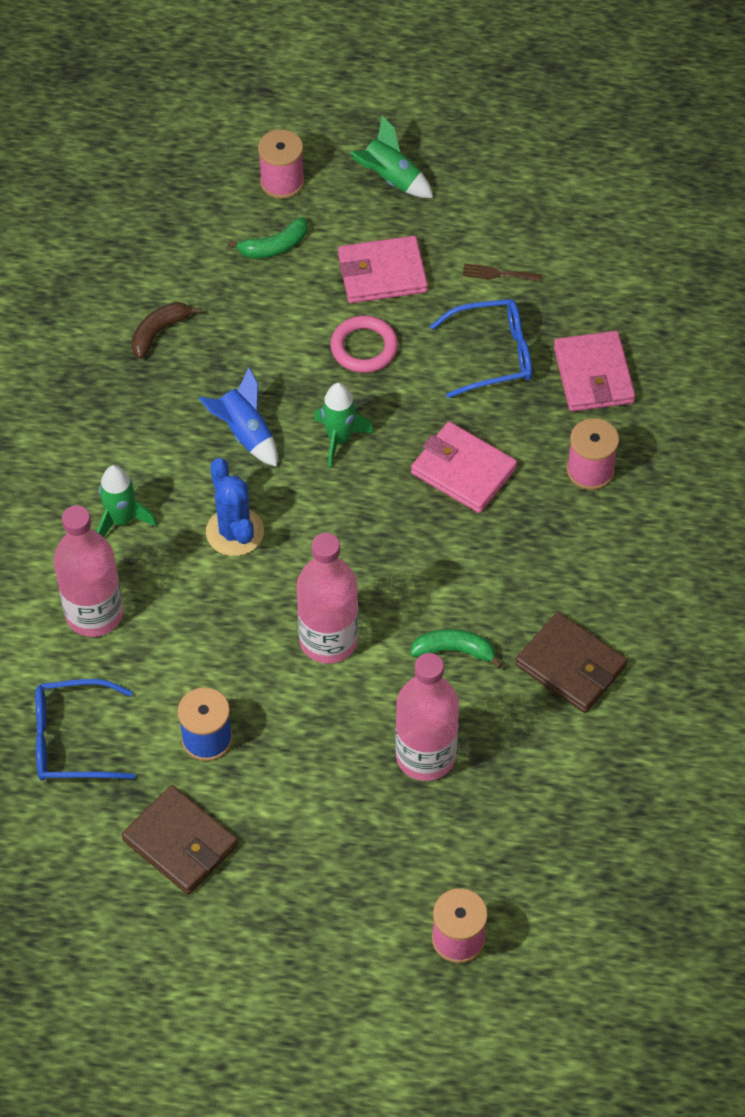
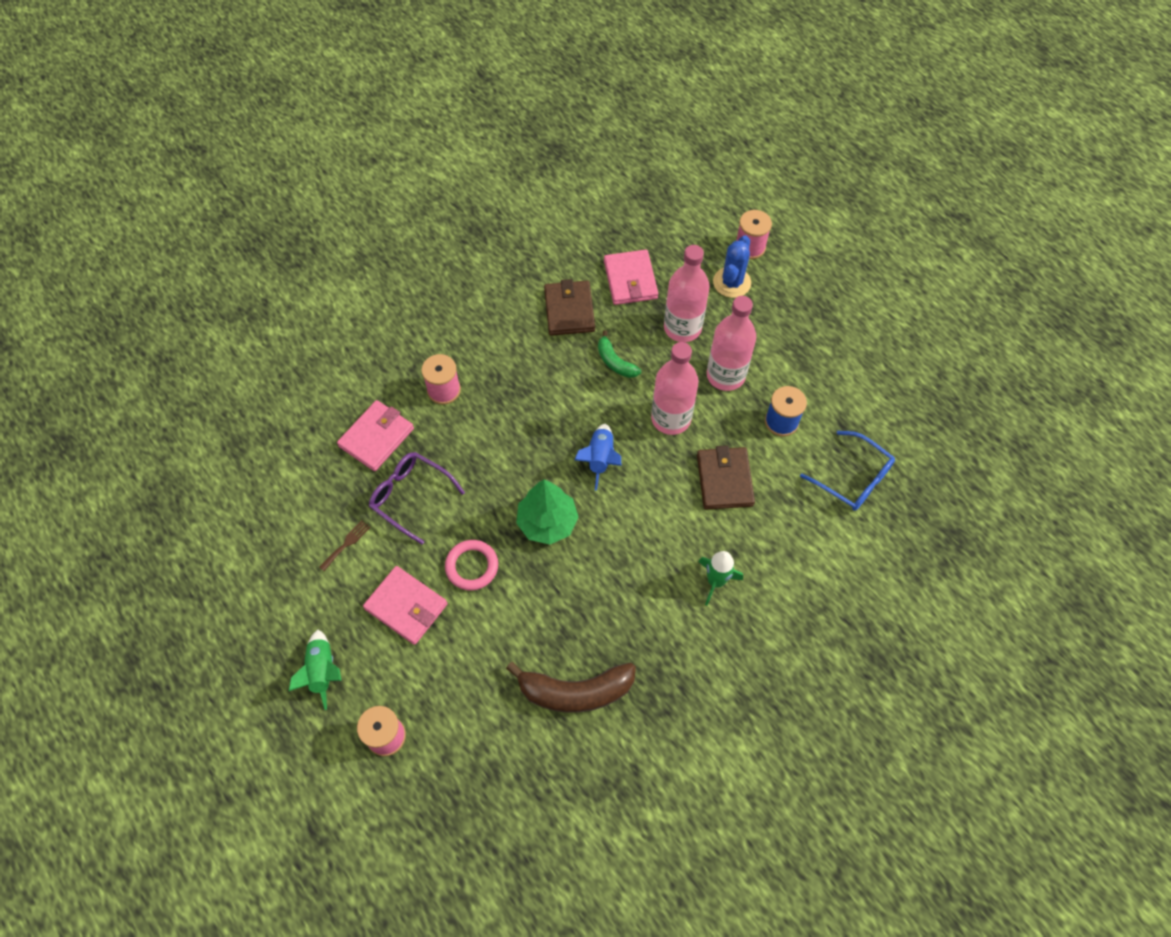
camera: 135 degrees left, 5 degrees up
pink bottle [54,505,123,637] -> pink bottle moved to [707,296,756,391]
brown wallet [122,785,238,894] -> brown wallet moved to [697,445,755,510]
brown banana [131,302,201,359] -> brown banana [506,662,636,713], size x1.79
blue rocket [199,367,278,467] -> blue rocket moved to [574,424,621,491]
blue cactus [206,458,264,556] -> blue cactus moved to [713,235,751,298]
green banana [228,217,308,259] -> none
green rocket [314,383,374,468] -> green tree [516,479,579,545]
pink wallet [411,422,517,513] -> pink wallet moved to [604,250,658,305]
blue glasses [430,299,532,398] -> purple glasses [369,452,465,545]
brown fork [462,263,542,282] -> brown fork turned 105 degrees counterclockwise [319,520,370,571]

